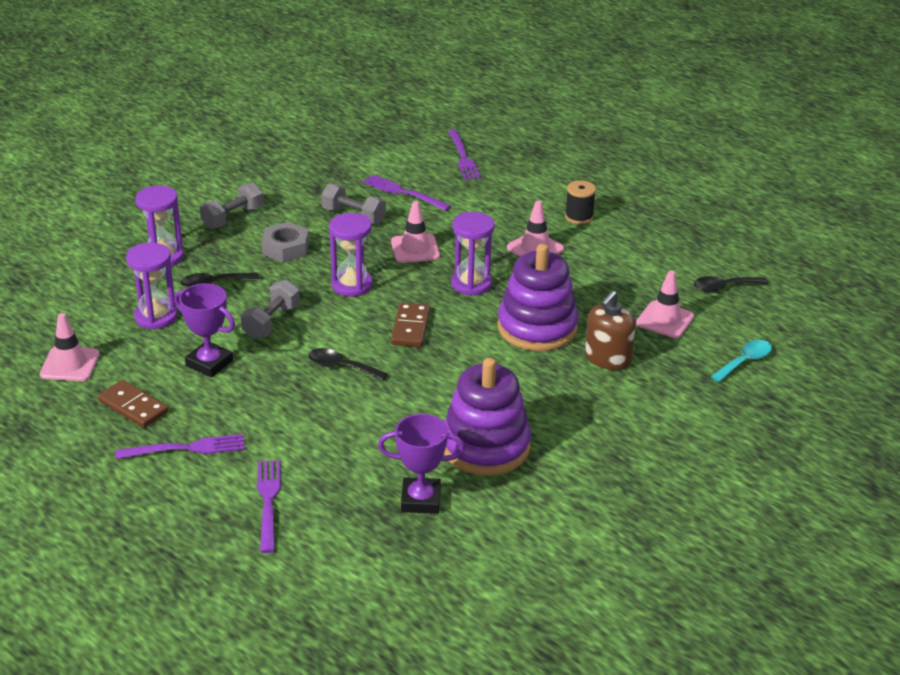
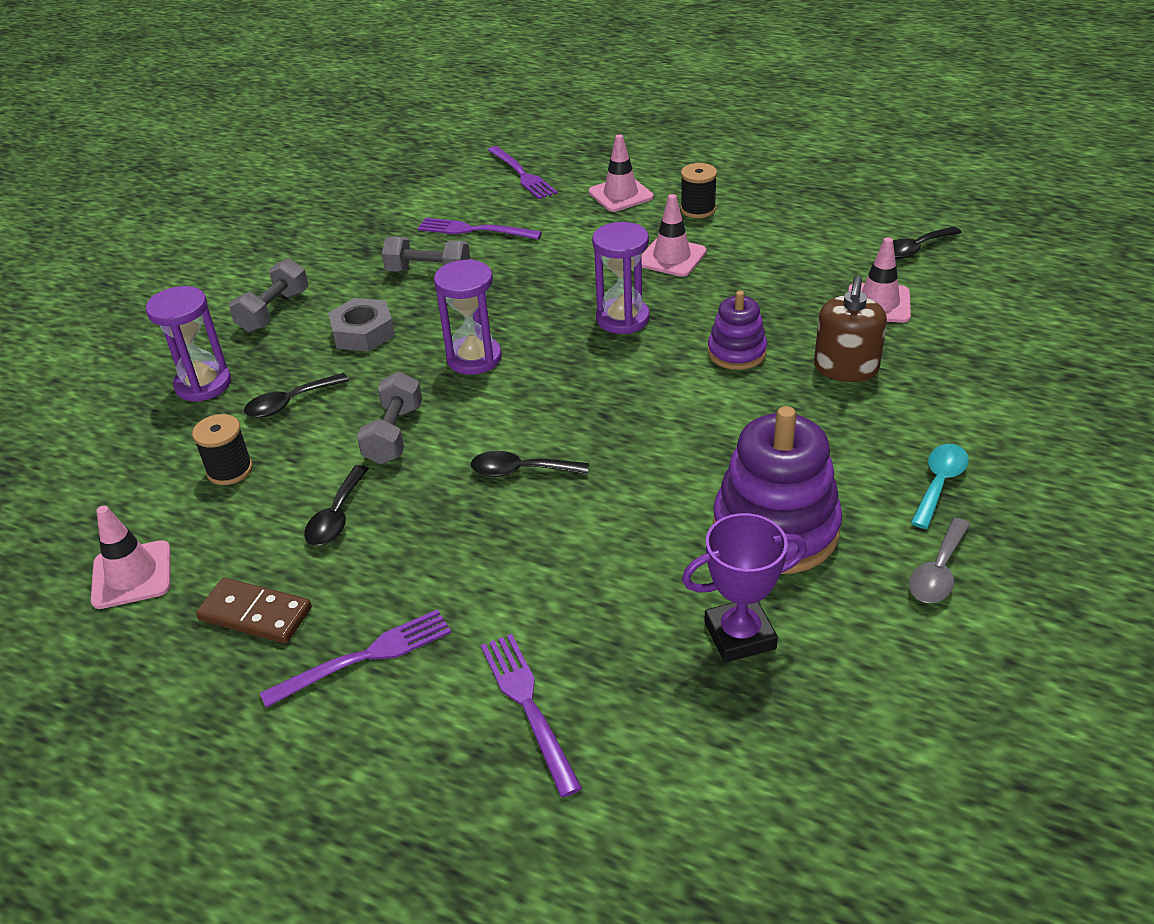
camera: 15 degrees left, 5 degrees up
purple hourglass [126,243,178,330] -> black spool [192,414,253,485]
purple trophy [174,283,235,377] -> black spoon [304,465,369,546]
pink traffic cone [391,201,440,263] -> pink traffic cone moved to [588,134,654,212]
brown domino [391,303,430,347] -> none
purple stacking toy [497,244,579,351] -> purple stacking toy [708,291,767,370], size x0.56
turquoise spoon [711,340,772,382] -> turquoise spoon moved to [911,444,969,529]
none -> grey spoon [909,518,970,603]

